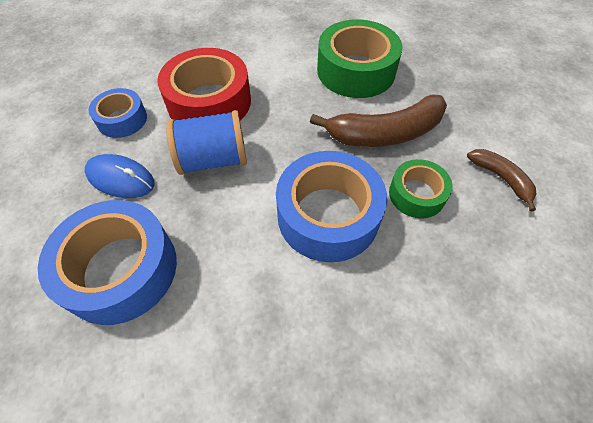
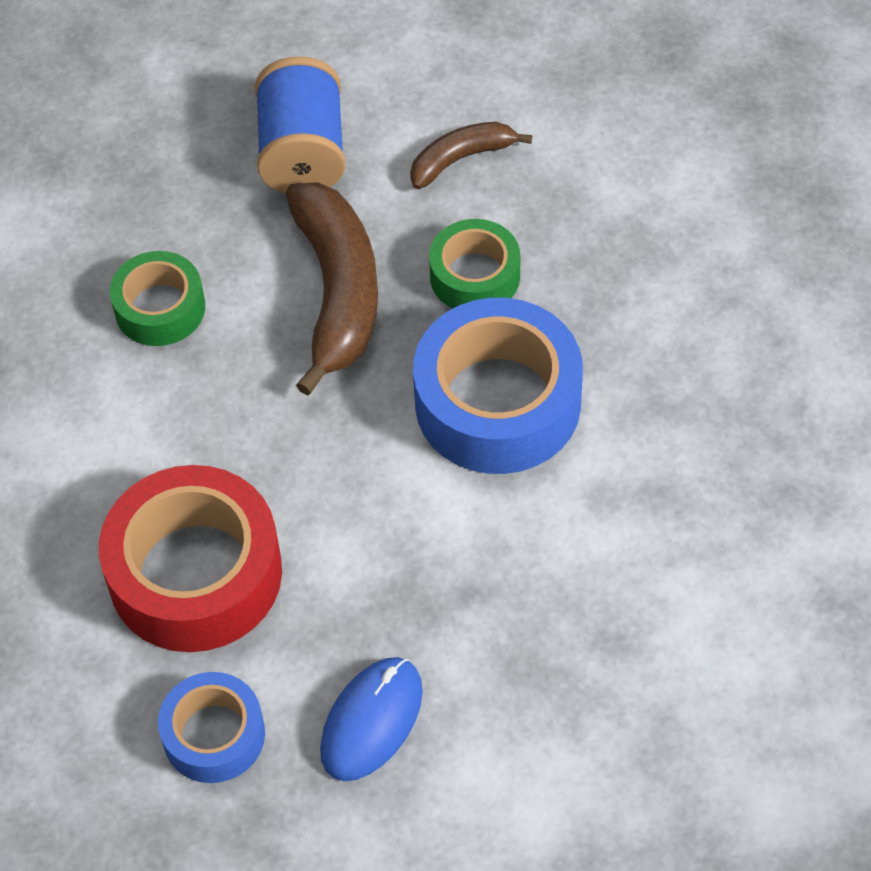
camera: 80 degrees left, 0 degrees up
blue tape [38,200,177,325] -> none
blue spool [166,110,247,175] -> blue spool moved to [255,56,346,193]
green tape [317,19,403,98] -> green tape [110,251,205,346], size x0.56

